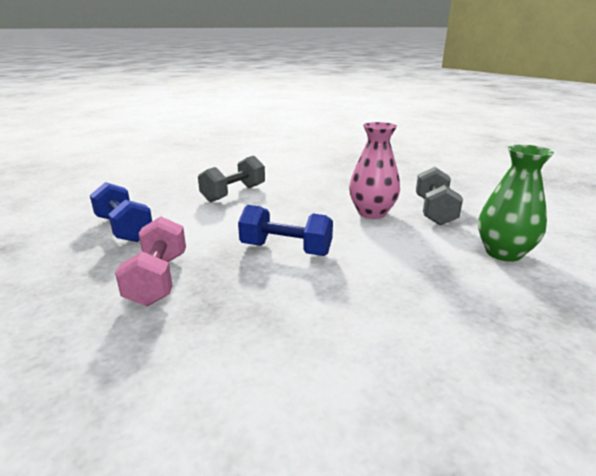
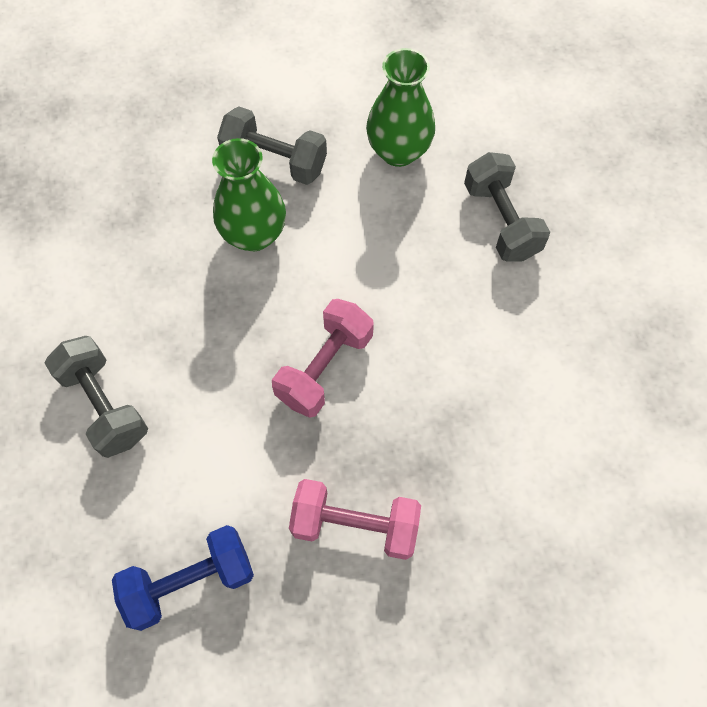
camera: 75 degrees left, 40 degrees up
blue dumbbell [238,205,333,256] -> pink dumbbell [272,299,374,418]
pink vase [349,122,400,219] -> green vase [212,138,286,251]
none -> grey dumbbell [464,152,550,262]

